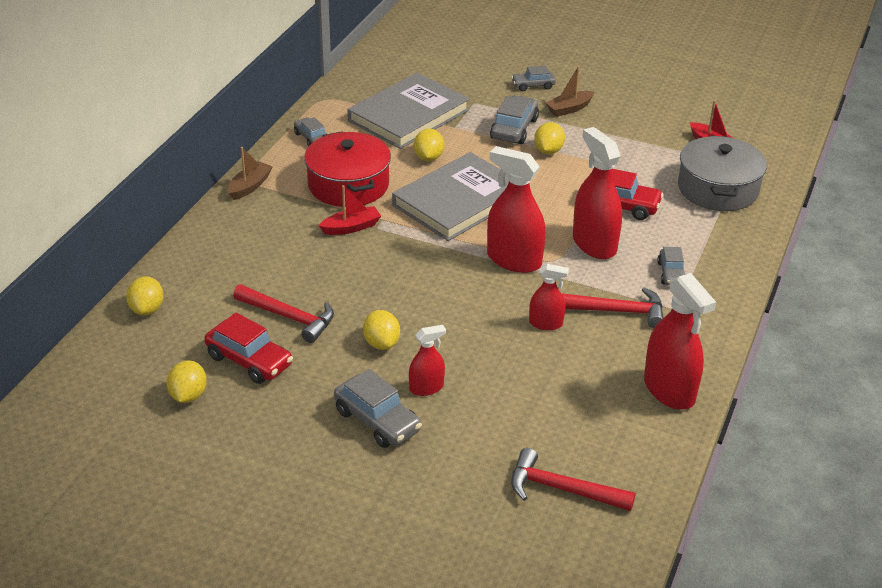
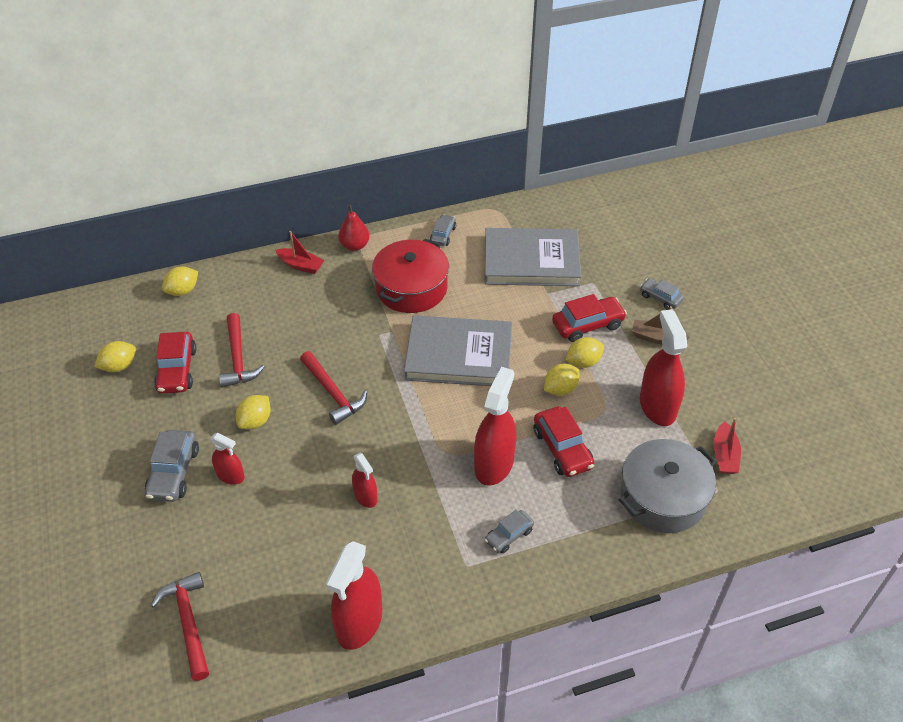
camera: 50 degrees right, 10 degrees up
brown boat [228,147,273,200] -> red pear [338,205,370,251]
red boat [319,185,381,235] -> red boat moved to [275,231,324,274]
yellow lemon [414,129,444,161] -> yellow lemon moved to [544,364,579,396]
red spray bottle [487,146,546,273] -> red spray bottle moved to [640,309,687,426]
grey car [490,95,539,144] -> red car [552,294,627,342]
red hammer [561,287,663,328] -> red hammer moved to [300,351,367,425]

